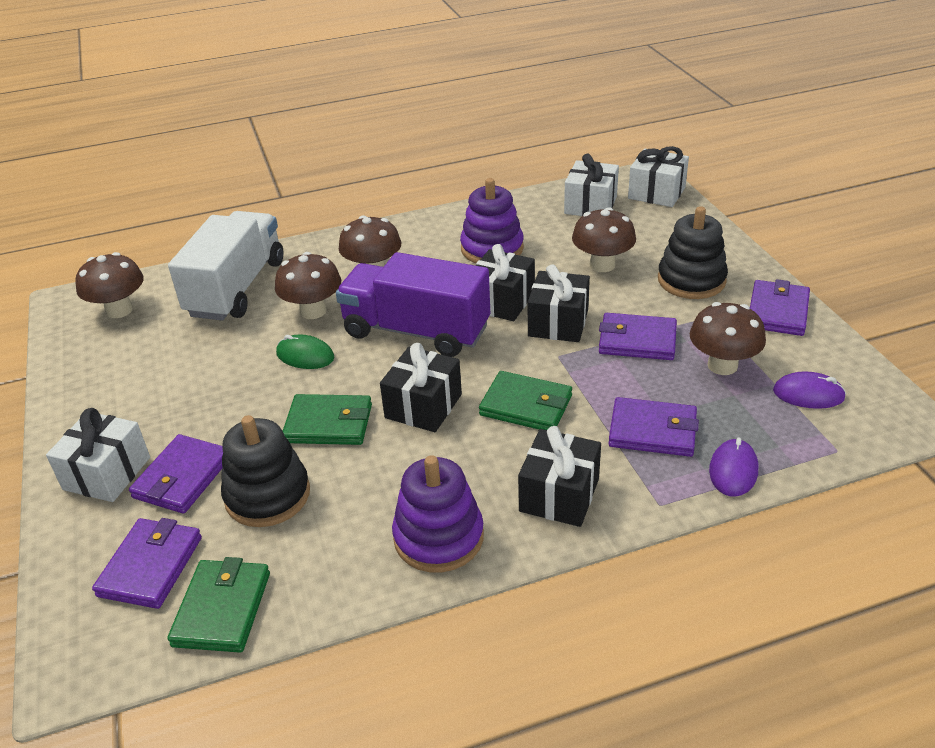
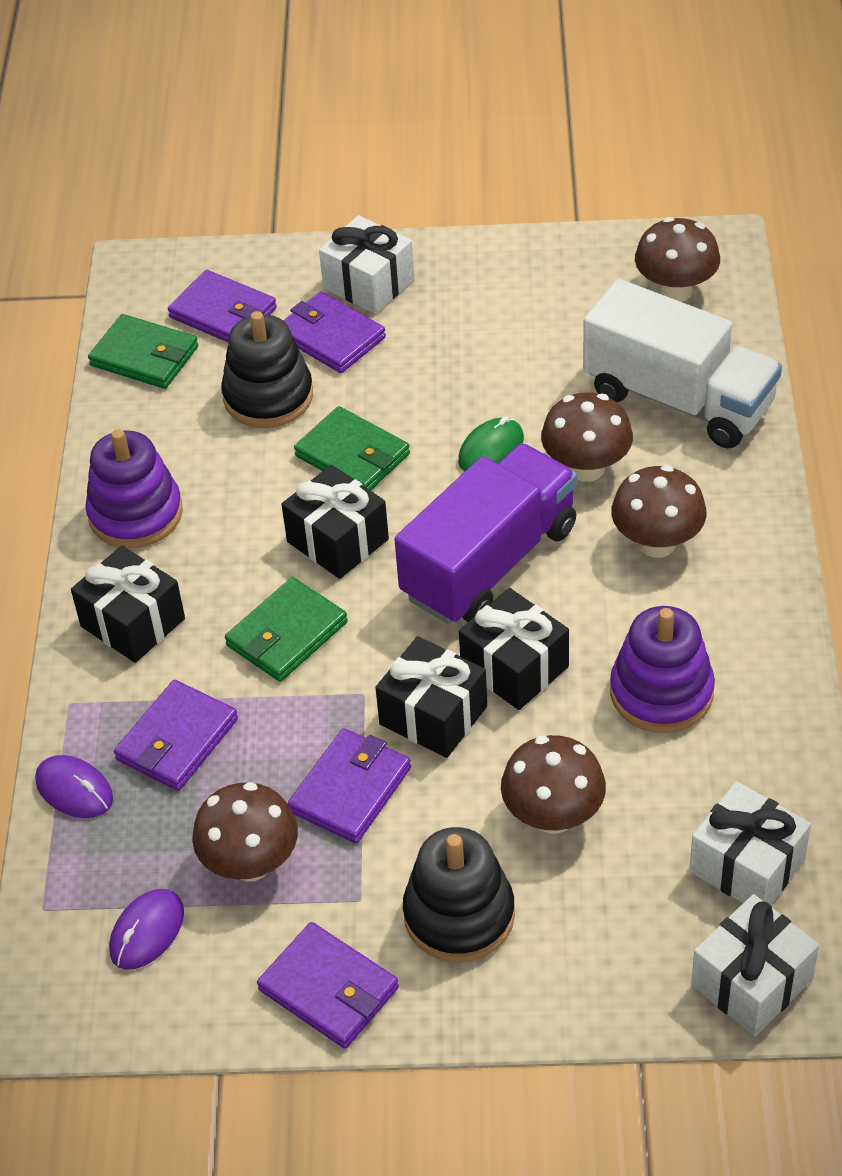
camera: 110 degrees right, 10 degrees up
green wallet [283,394,372,445] -> green wallet turned 75 degrees counterclockwise [294,406,410,491]

